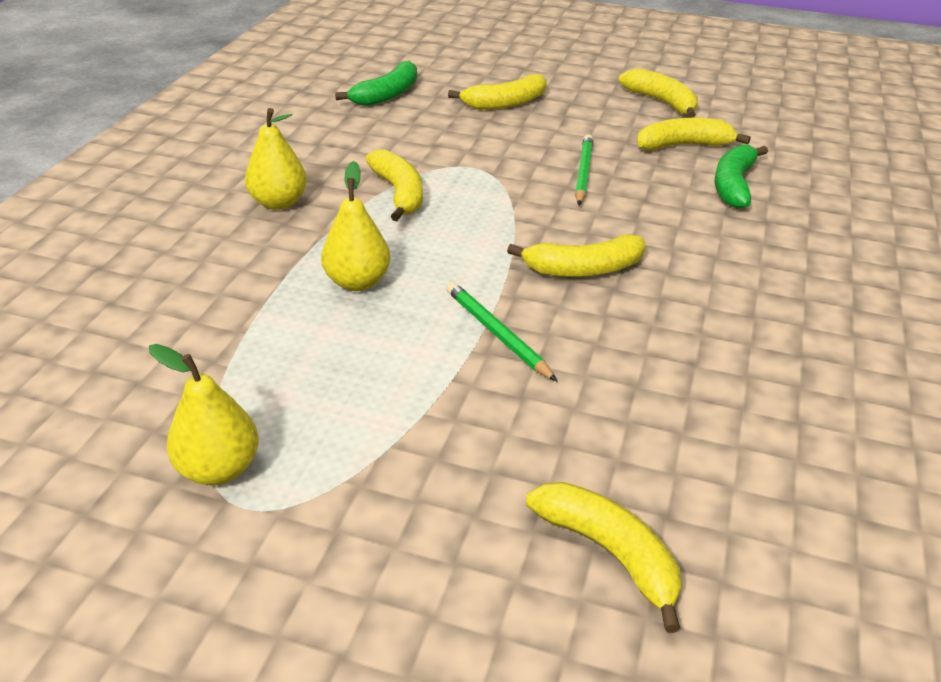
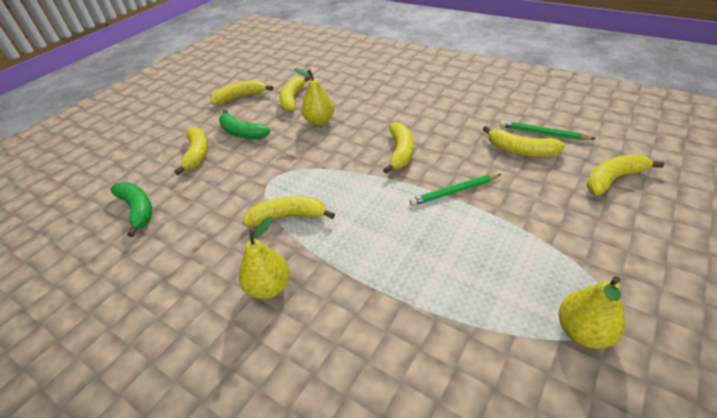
camera: 70 degrees left, 5 degrees up
yellow pear [321,161,391,291] -> yellow pear moved to [294,68,334,126]
green pencil [575,134,593,205] -> green pencil moved to [500,120,595,140]
green banana [715,144,768,208] -> green banana moved to [219,110,270,139]
none -> yellow banana [483,126,565,157]

